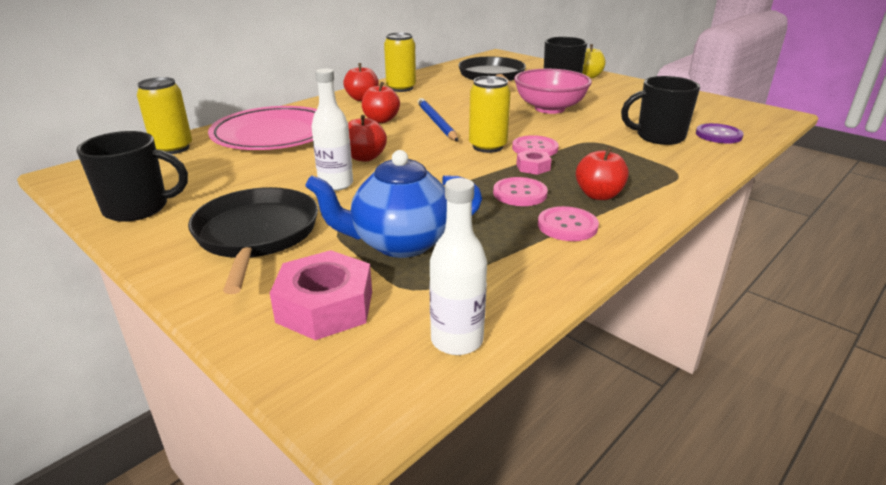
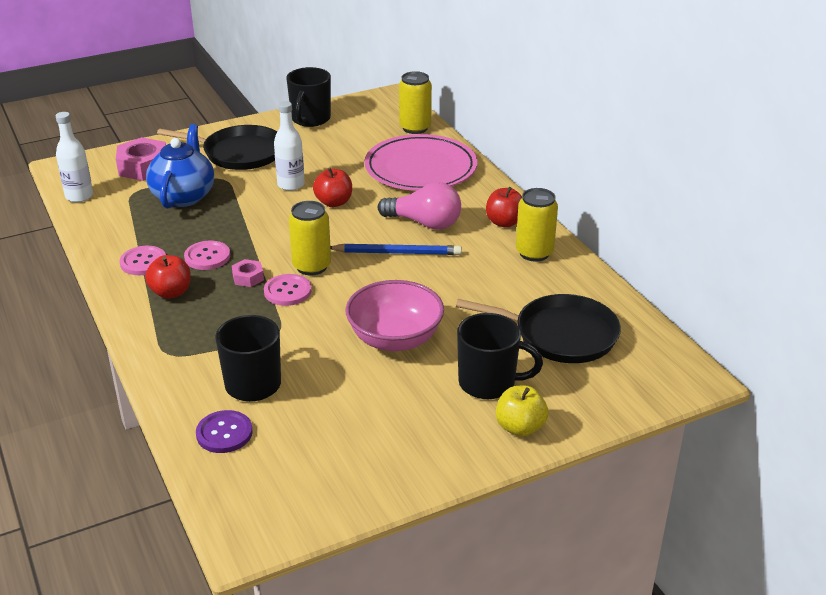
camera: 110 degrees right, 5 degrees up
red apple [362,82,400,123] -> pink light bulb [378,182,461,230]

